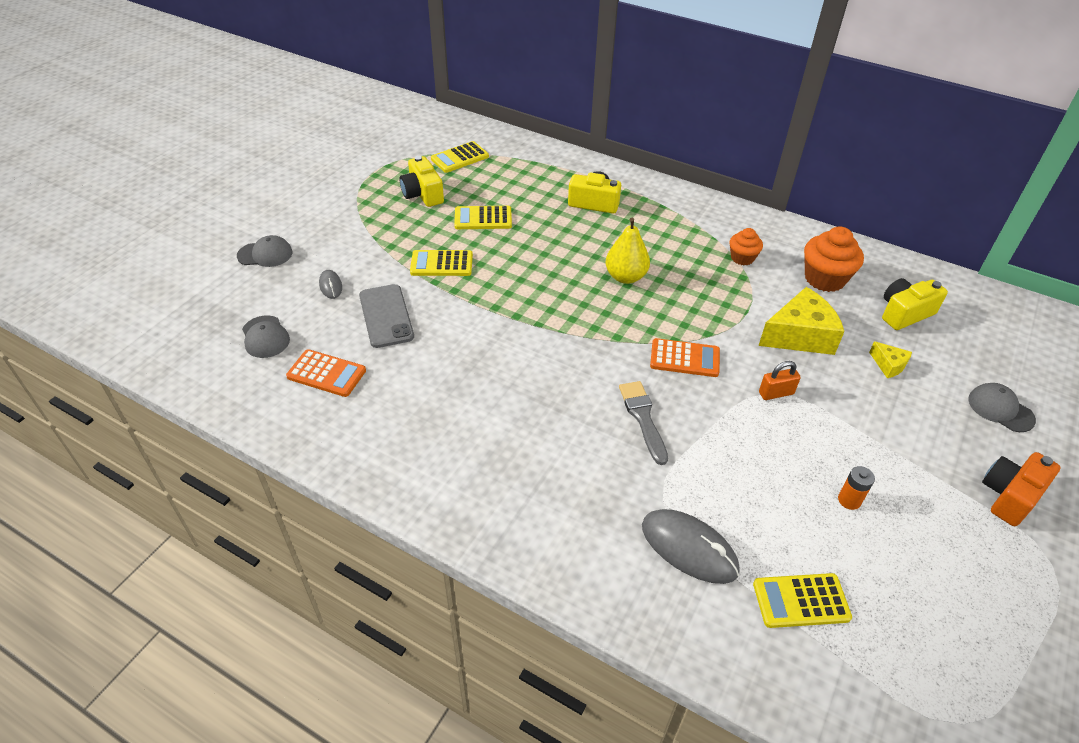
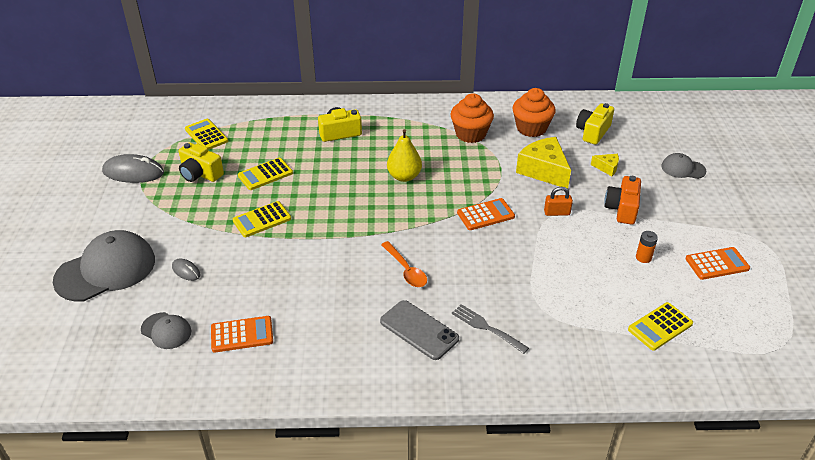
camera: 30 degrees left, 5 degrees down
grey cap [237,235,292,267] -> grey cap [53,230,155,301], size x2.00
grey phone [359,284,414,348] -> grey phone moved to [380,300,459,360]
yellow calculator [431,141,489,173] -> yellow calculator turned 120 degrees clockwise [185,119,228,150]
grey brush [619,381,668,465] -> none
grey mouse [642,509,740,584] -> grey mouse moved to [102,154,164,183]
orange cupcake [729,228,763,265] -> orange cupcake [450,93,494,143], size x1.69
yellow cheese [759,287,844,355] -> yellow cheese turned 75 degrees counterclockwise [516,137,571,189]
orange padlock [759,361,801,400] -> orange padlock turned 45 degrees clockwise [544,187,573,216]
orange camera [982,452,1061,526] -> orange camera moved to [604,176,641,225]
none -> orange spoon [381,241,427,287]
none -> grey fork [452,304,529,354]
none -> orange calculator [686,247,750,280]

